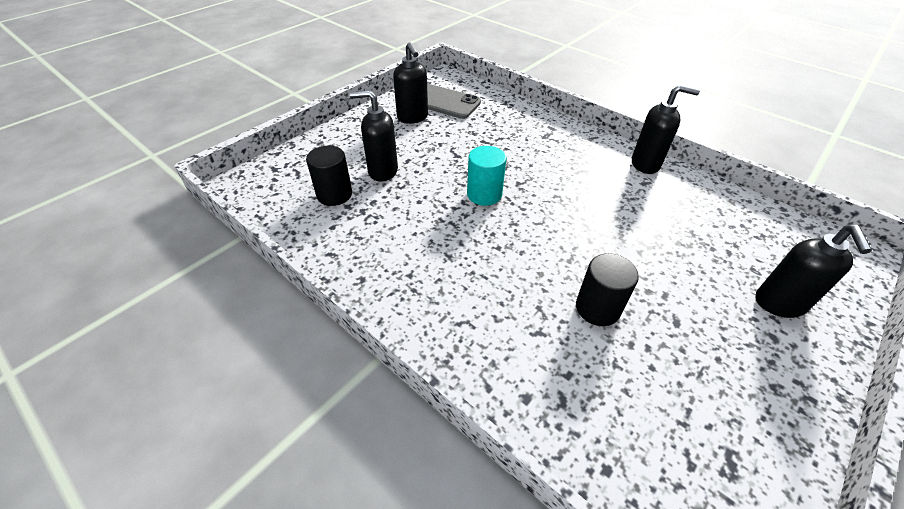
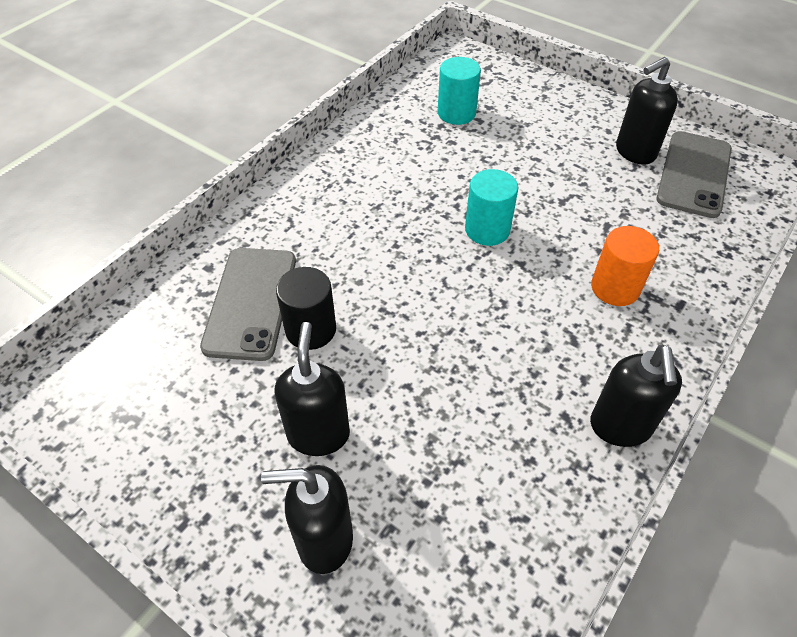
camera: 85 degrees right, 5 degrees up
black cylinder [306,146,352,206] -> turquoise cylinder [438,57,481,125]
black soap dispenser [350,90,398,182] -> black soap dispenser moved to [274,322,350,456]
none -> grey phone [200,248,296,361]
none -> orange cylinder [591,226,659,306]

